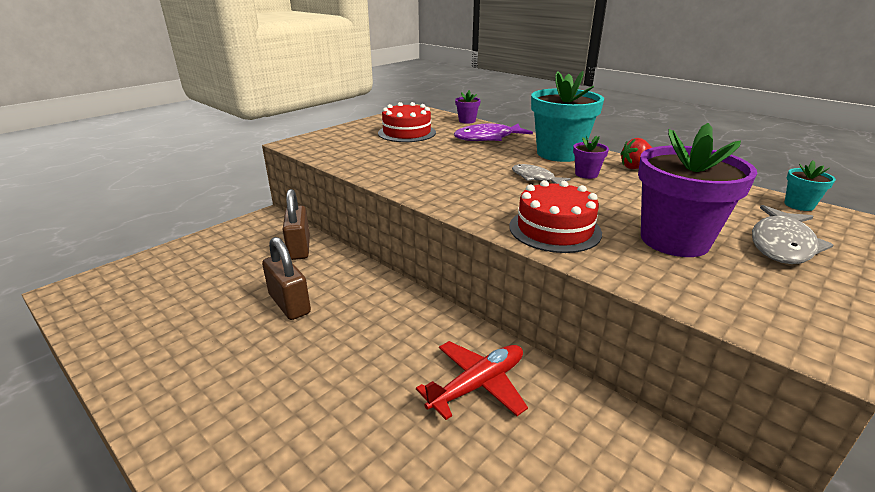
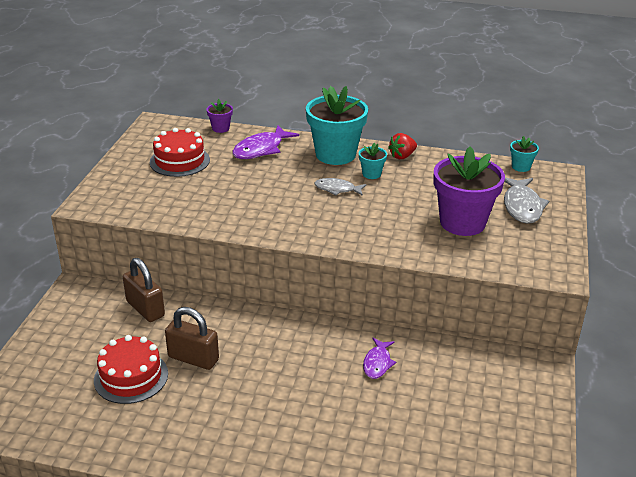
camera: 30 degrees left, 5 degrees up
red plane [416,341,528,420] -> purple fish [363,338,396,379]
red cake [509,180,602,253] -> red cake moved to [94,335,168,404]
purple flower pot [573,136,609,179] -> turquoise flower pot [359,143,387,179]

